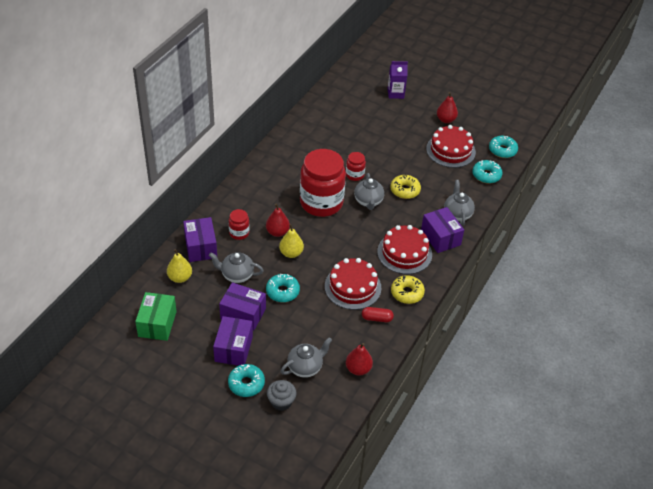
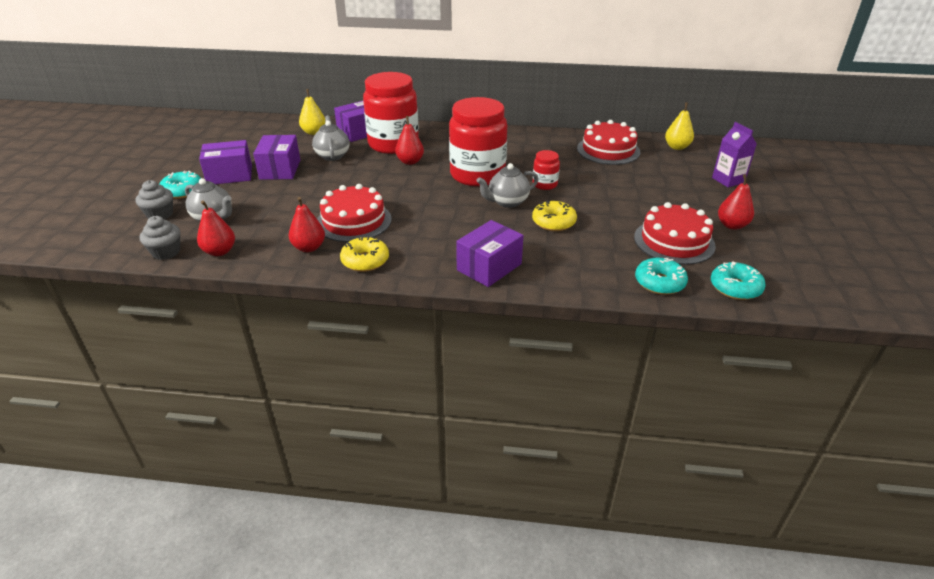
camera: 70 degrees right, 10 degrees down
green box [135,292,177,341] -> none
red jar [229,209,250,240] -> red jar [363,72,419,154], size x2.25
turquoise donut [266,274,300,302] -> none
yellow pear [279,224,304,258] -> yellow pear moved to [665,102,694,150]
red capsule [362,307,394,322] -> red pear [289,197,325,252]
red cake [377,225,432,274] -> red cake moved to [577,120,640,165]
grey teapot [444,180,475,226] -> none
none -> grey cupcake [140,216,180,260]

